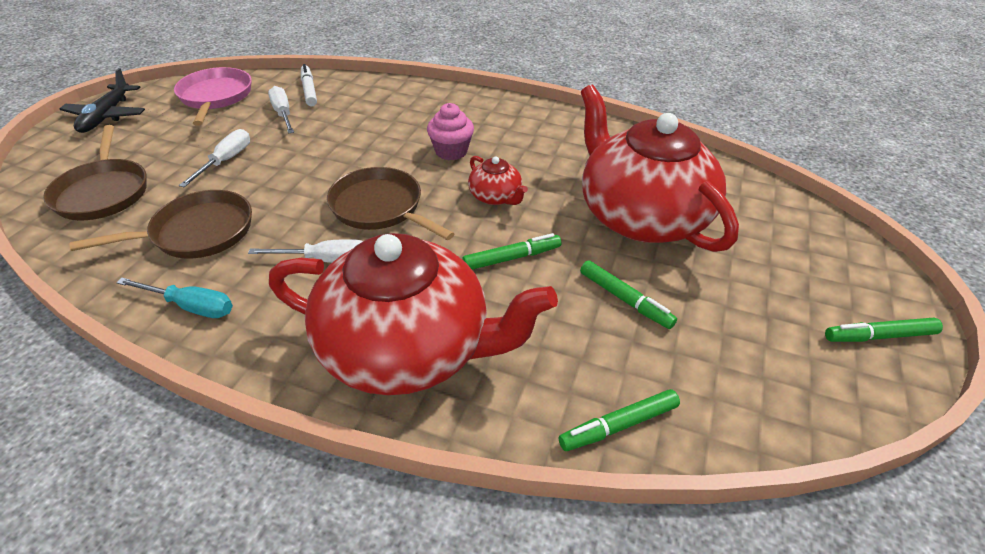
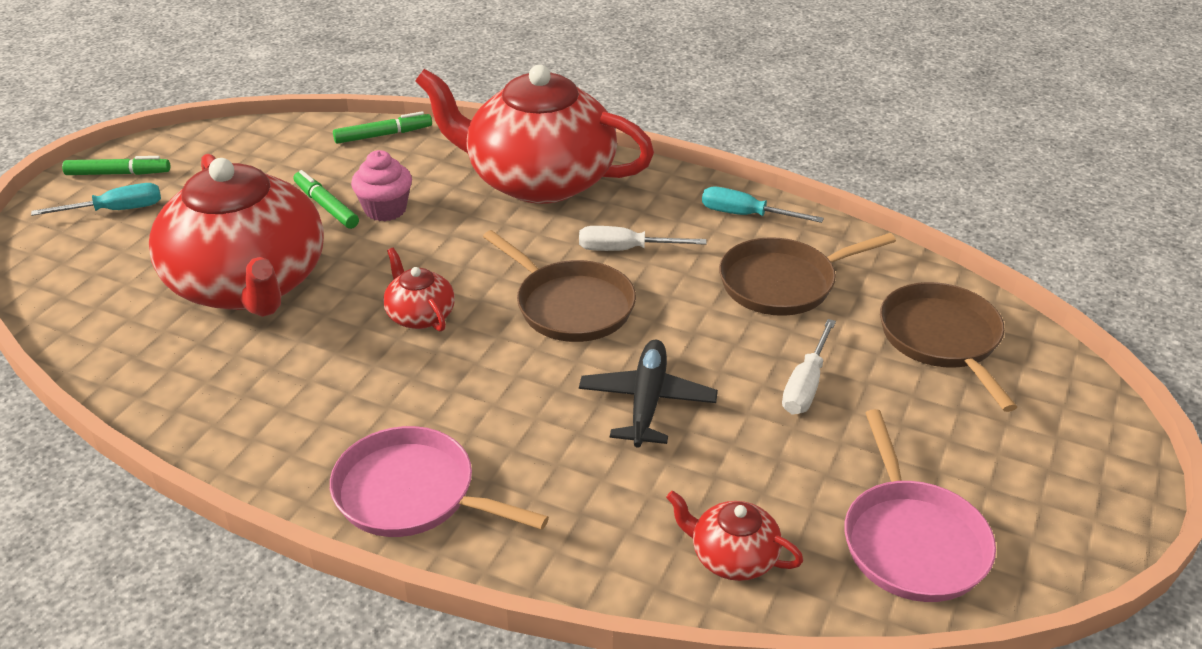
camera: 175 degrees left, 5 degrees down
black plane [60,68,145,133] -> black plane moved to [579,340,718,448]
white screwdriver [268,86,294,134] -> none
white marker [301,64,317,106] -> red teapot [666,490,803,581]
pink cupcake [427,103,474,160] -> pink cupcake moved to [351,150,412,221]
green marker [462,233,561,270] -> none
none -> turquoise screwdriver [31,183,161,216]
none -> pink pan [330,426,549,537]

